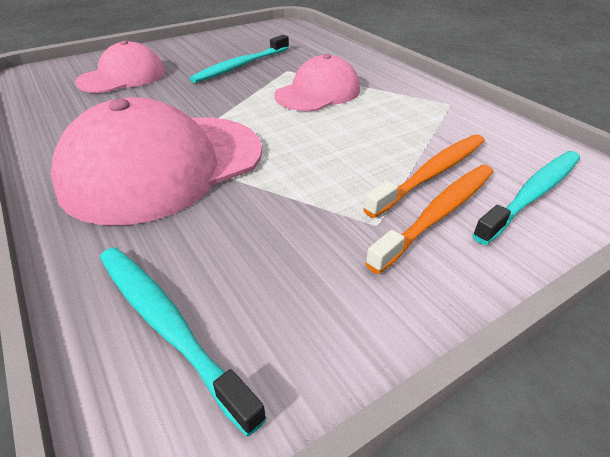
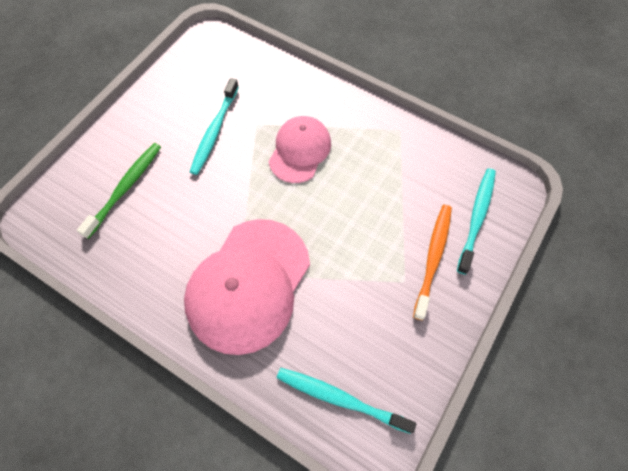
camera: 25 degrees left, 25 degrees up
pink cap [75,40,165,93] -> green toothbrush [77,143,161,239]
orange toothbrush [363,134,485,218] -> none

